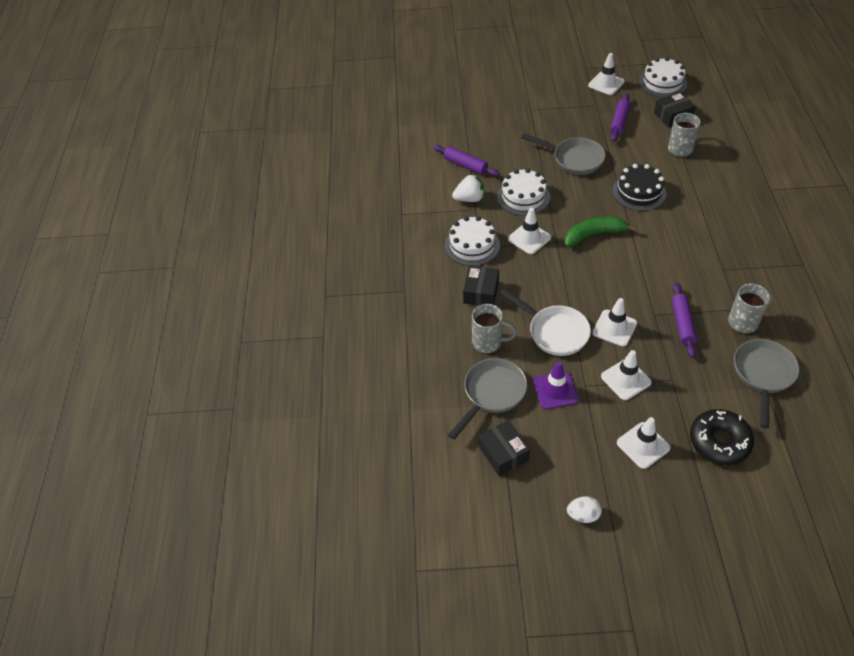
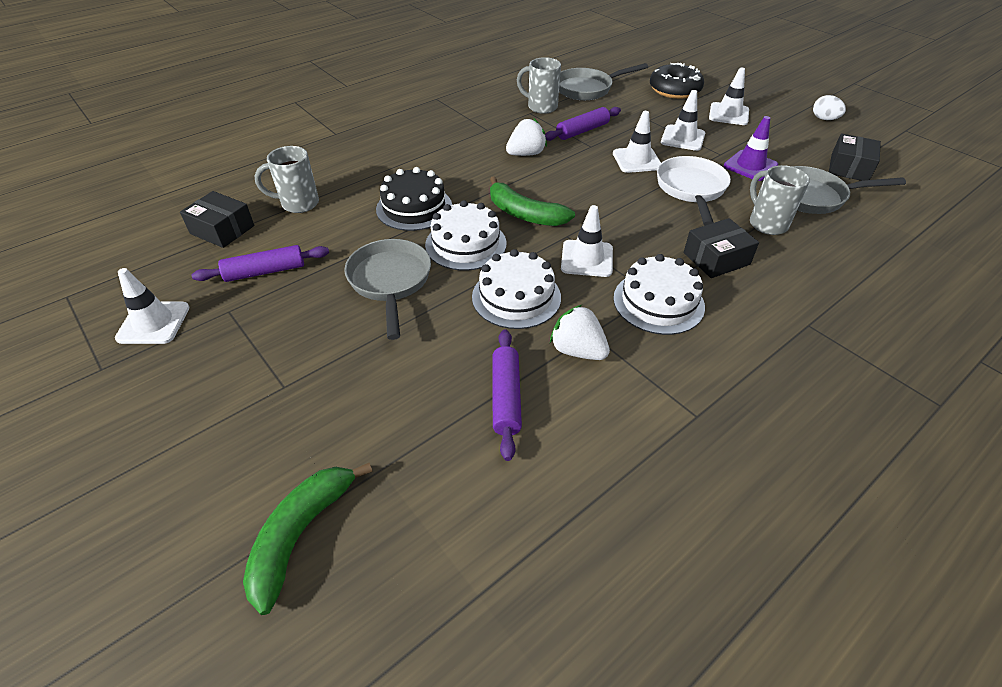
camera: 130 degrees left, 5 degrees down
white cake [639,57,687,98] -> white cake moved to [425,200,506,271]
none -> green banana [243,463,373,615]
none -> white strawberry [506,119,547,156]

